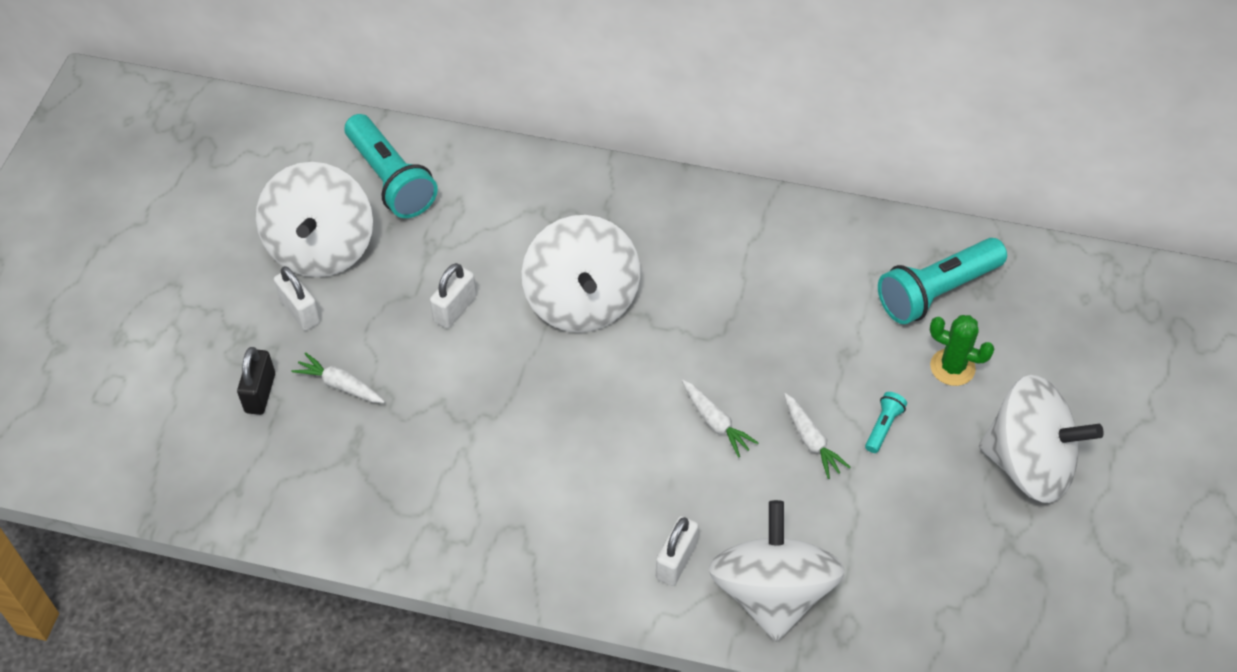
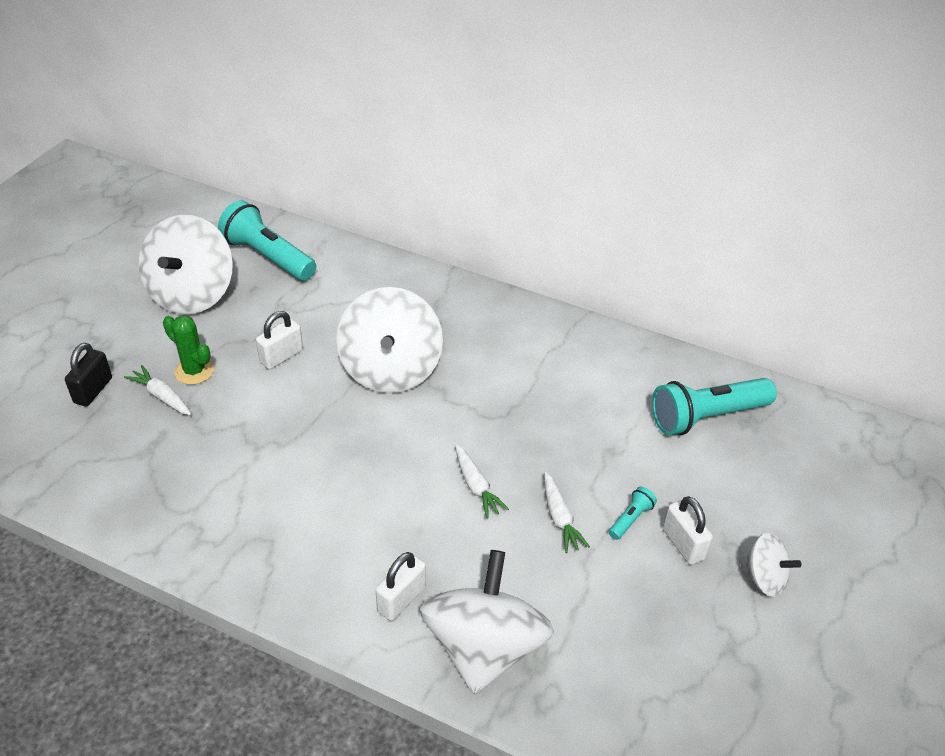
camera: 10 degrees right, 10 degrees down
white padlock [274,266,320,330] -> white padlock moved to [663,496,713,565]
turquoise flashlight [345,114,438,218] -> turquoise flashlight turned 150 degrees clockwise [218,200,316,281]
green cactus [930,315,994,386] -> green cactus moved to [163,315,214,385]
white spinning top [979,375,1104,503] -> white spinning top [741,533,801,597], size x0.51

